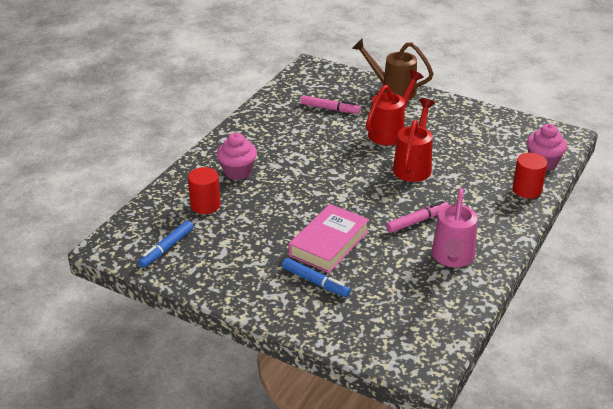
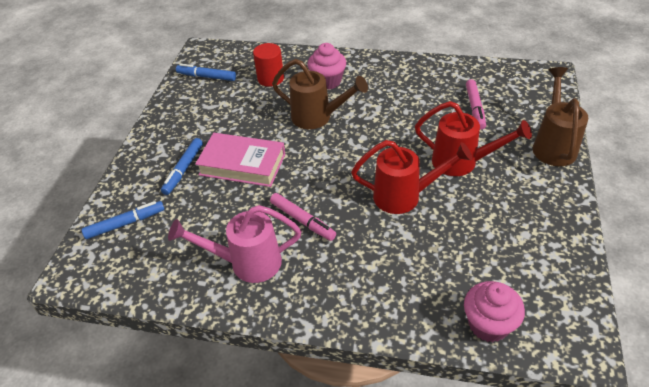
camera: 75 degrees right, 10 degrees up
red cylinder [512,153,547,199] -> none
none -> blue marker [82,201,165,239]
none -> brown watering can [272,59,368,129]

